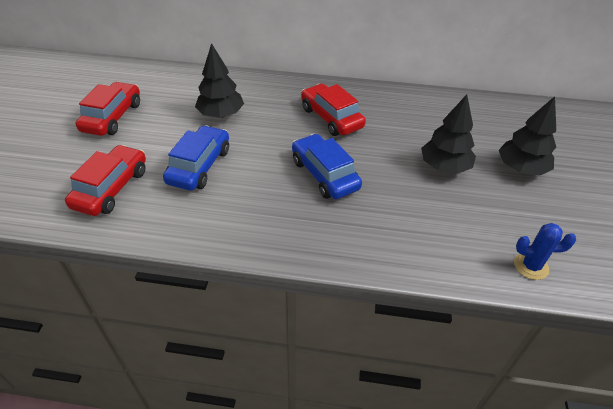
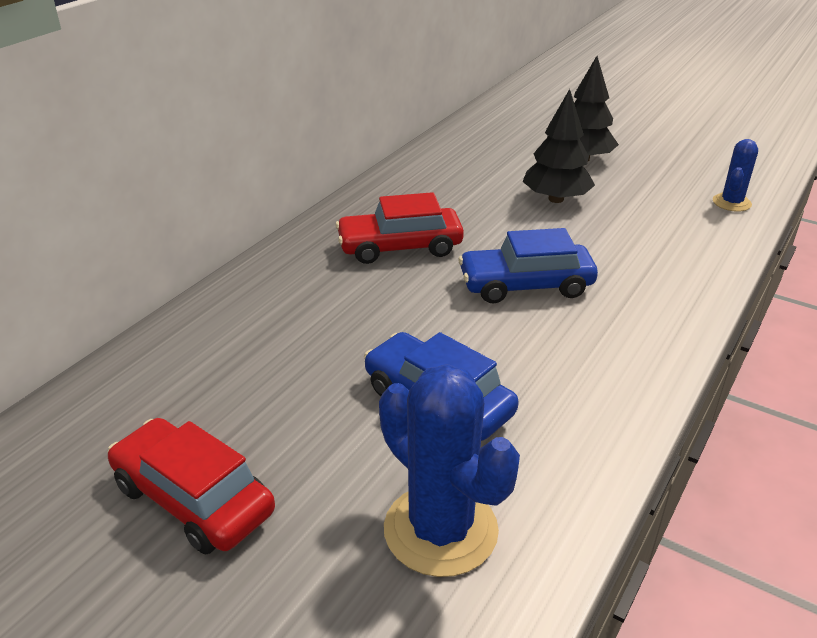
camera: 65 degrees left, 10 degrees down
red car [65,145,146,216] -> blue cactus [379,364,520,577]
black tree [195,43,244,118] -> none

